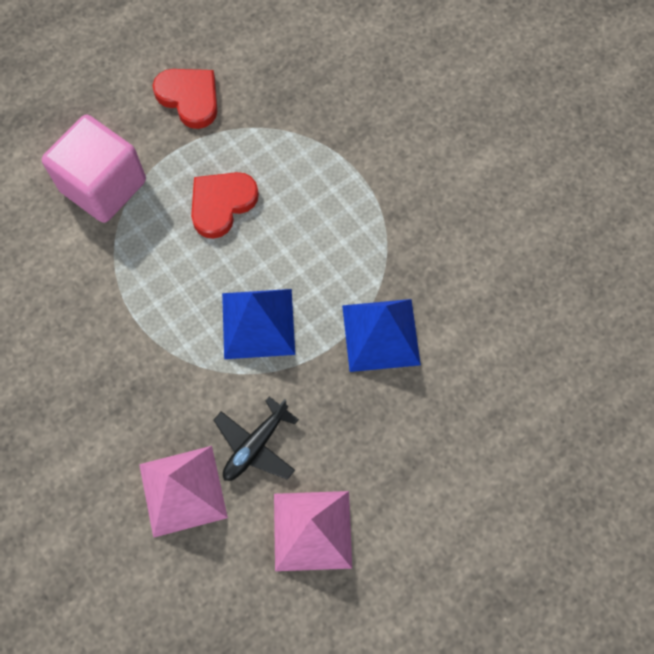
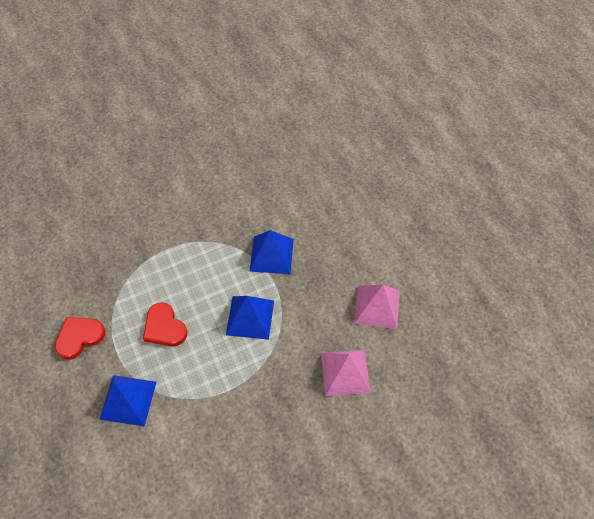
camera: 80 degrees left, 10 degrees down
pink cube [42,115,146,223] -> blue pyramid [99,375,156,426]
black plane [213,397,299,481] -> none

